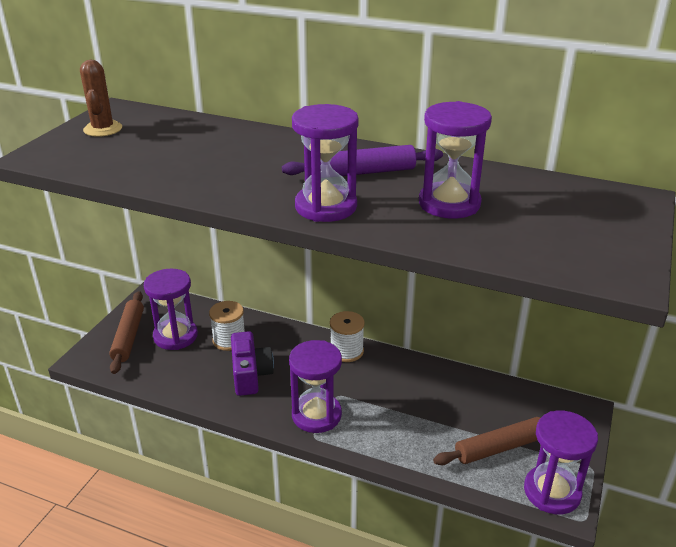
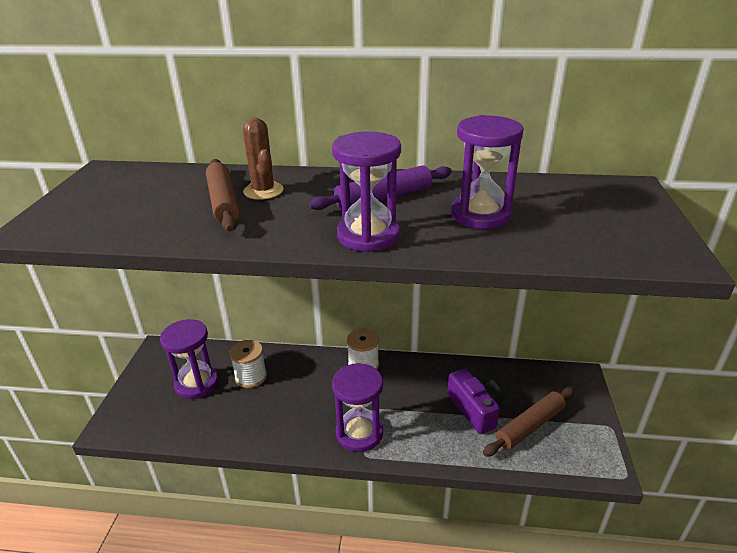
camera: 15 degrees left, 0 degrees up
brown cactus [80,60,122,137] -> brown cactus moved to [243,118,284,200]
brown rolling pin [109,291,144,374] -> brown rolling pin moved to [206,159,240,232]
purple camera [231,331,274,396] -> purple camera moved to [447,368,502,434]
purple hourglass [524,411,598,514] -> none

